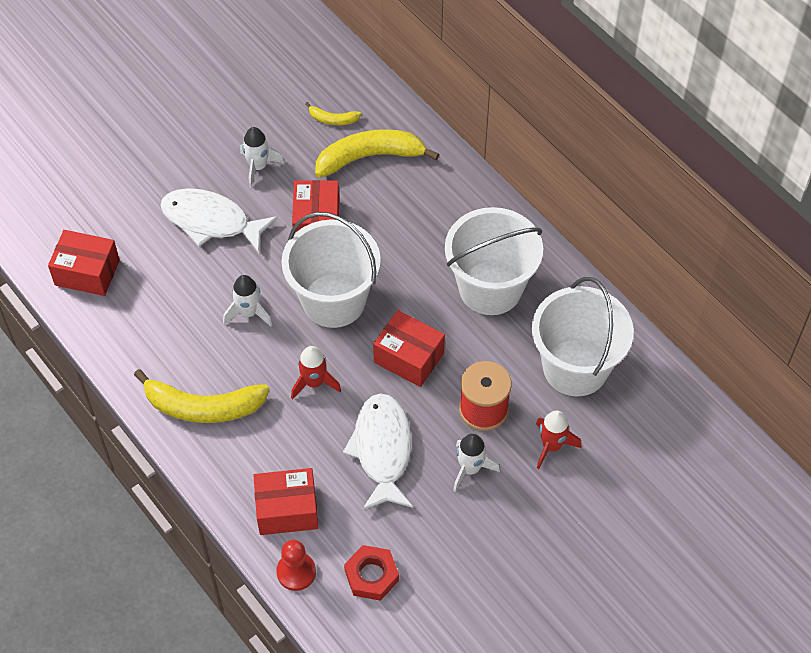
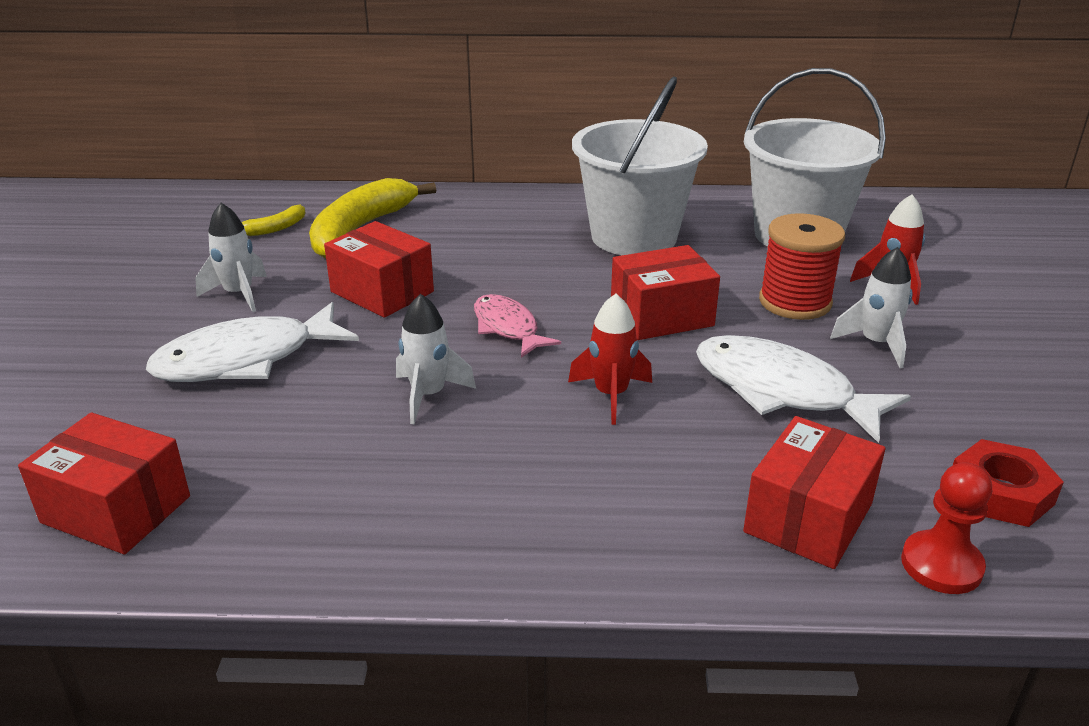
camera: 50 degrees left, 25 degrees down
red box [48,230,120,296] -> red box turned 60 degrees clockwise [18,413,190,554]
yellow banana [134,369,270,423] -> none
white bucket [281,212,381,328] -> pink fish [474,294,561,358]

